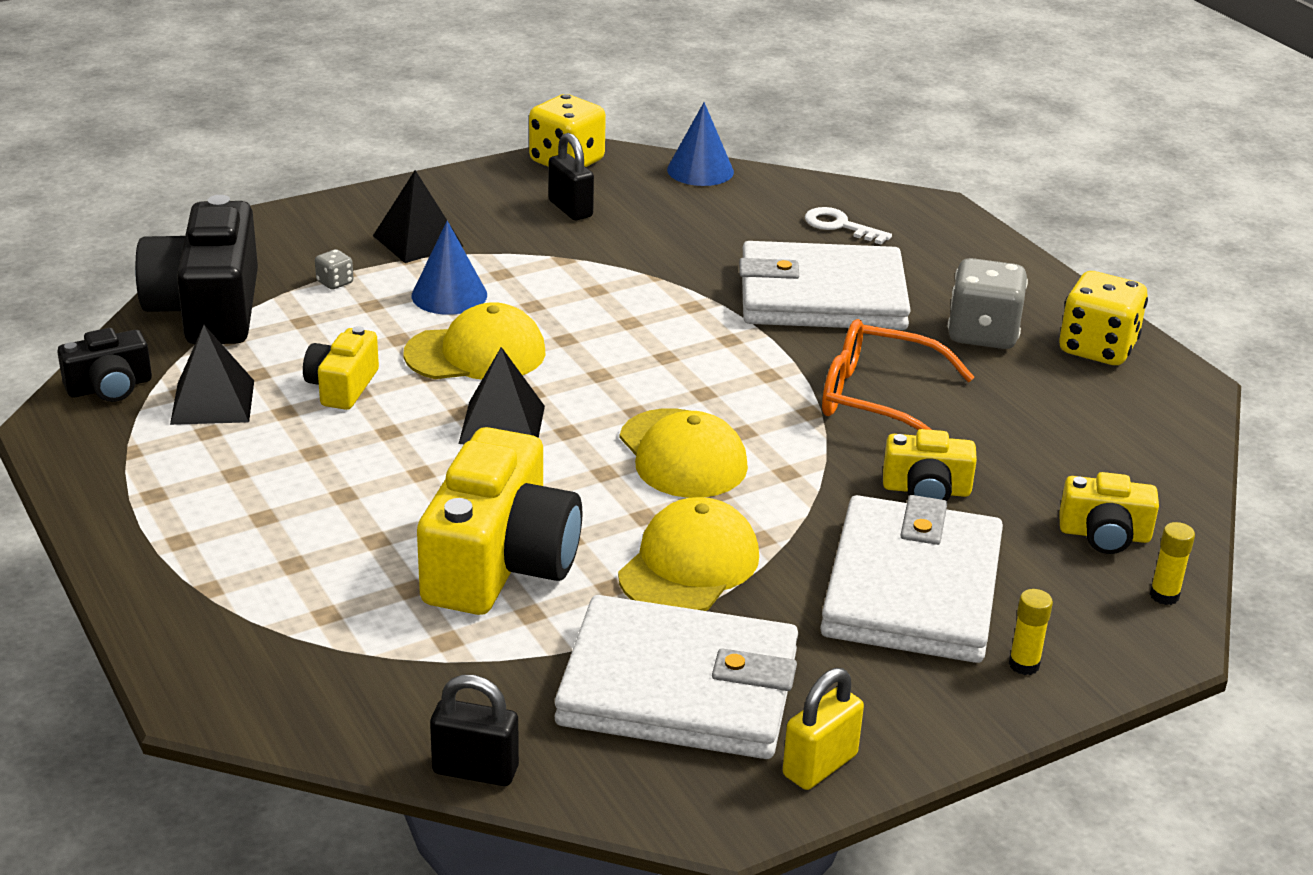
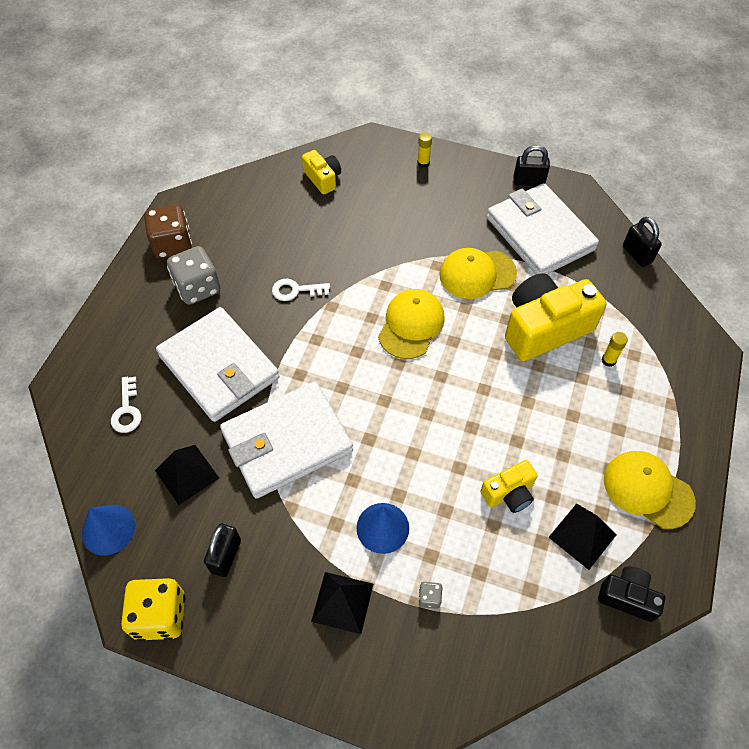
camera: 130 degrees left, 25 degrees up
black camera [135,195,258,344] -> none
yellow cap [403,302,546,380] -> yellow cap moved to [604,451,696,529]
black pyramid [459,347,545,444] -> black pyramid moved to [155,445,219,505]
yellow padlock [783,668,864,790] -> black padlock [513,145,550,186]
white wallet [820,495,1003,663] -> white wallet moved to [220,381,353,499]
orange glasses [822,319,974,430] -> white key [272,279,330,301]
yellow camera [883,429,977,501] -> none
yellow dice [1059,271,1148,365] -> brown dice [144,205,192,259]
yellow glue stick [1150,522,1195,605] -> yellow glue stick moved to [601,332,628,367]

